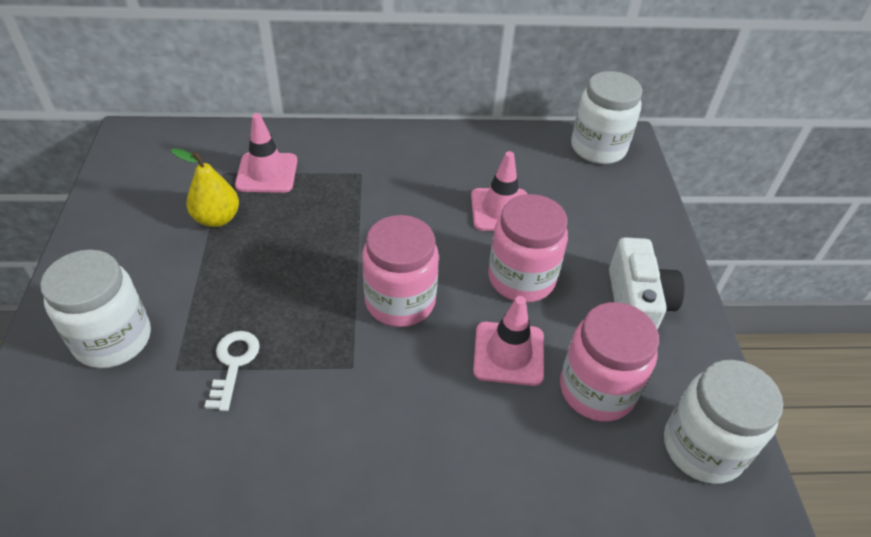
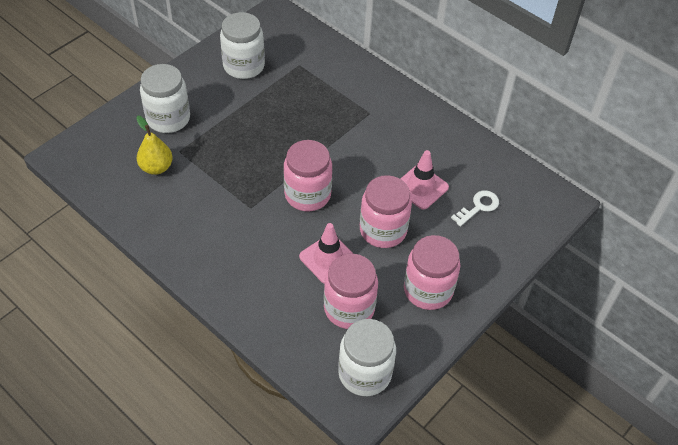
camera: 45 degrees right, 5 degrees up
yellow pear [171,148,239,227] -> yellow pear moved to [136,116,173,175]
white key [204,331,260,411] -> white key moved to [451,190,499,227]
pink traffic cone [235,113,297,193] -> none
white jar [571,71,642,164] -> white jar moved to [220,12,265,79]
white camera [609,237,685,330] -> pink jar [404,235,460,310]

